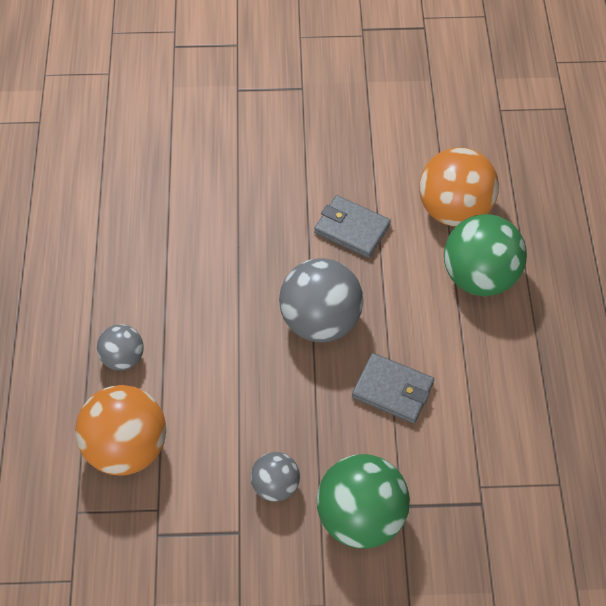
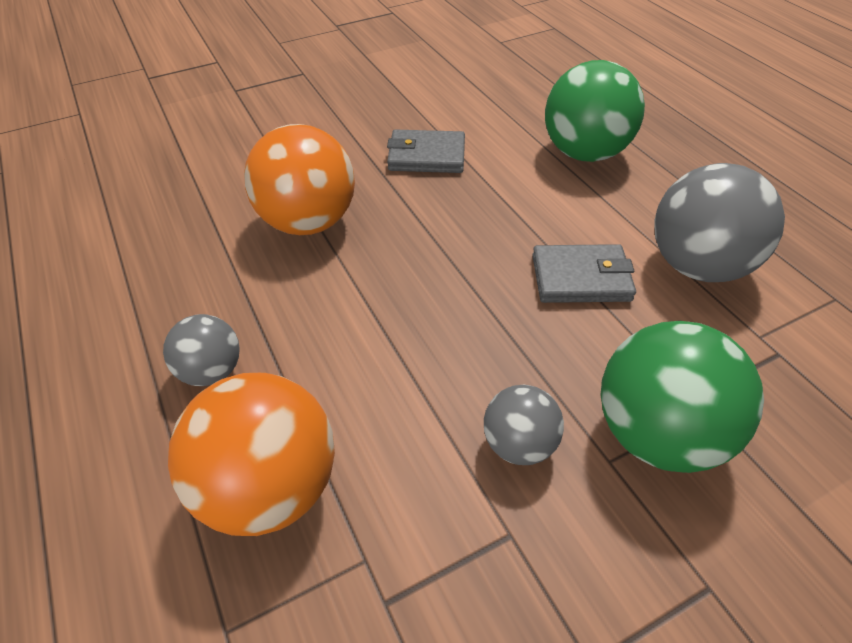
camera: 25 degrees left, 10 degrees down
grey ball [279,258,363,342] -> grey ball moved to [654,163,785,282]
orange ball [419,147,499,227] -> orange ball moved to [244,124,355,235]

